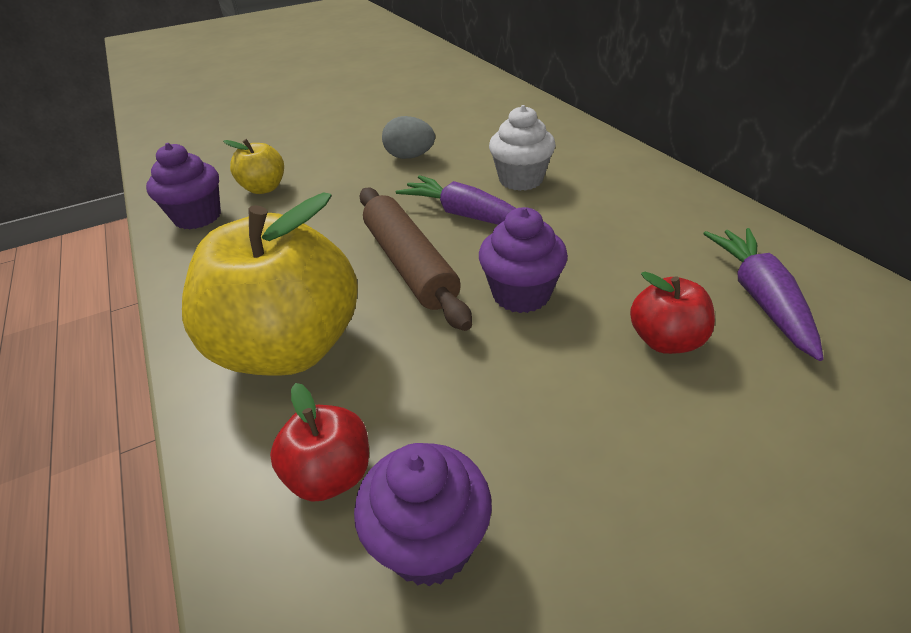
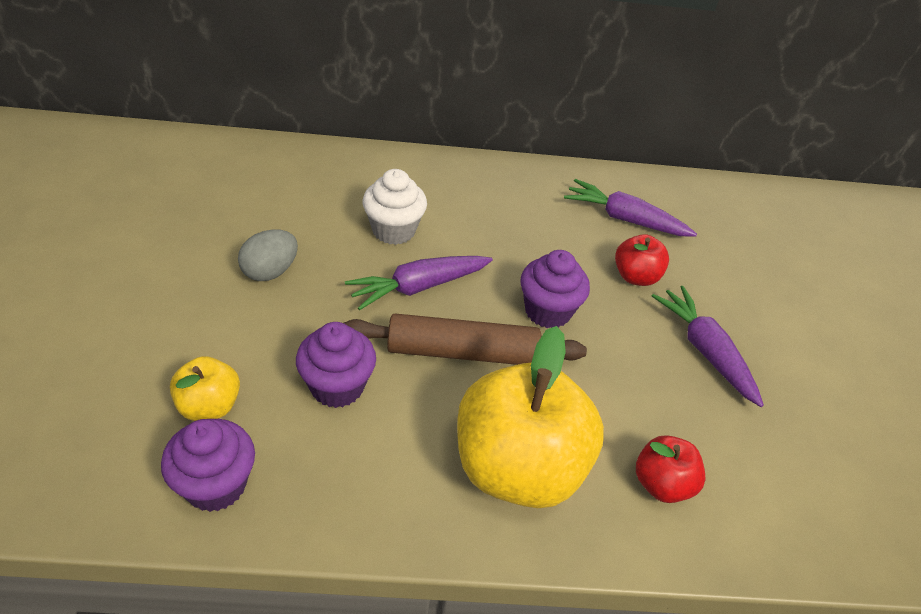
camera: 70 degrees left, 5 degrees up
purple cupcake [354,443,492,587] -> purple cupcake moved to [296,322,376,408]
none -> purple carrot [652,286,764,407]

